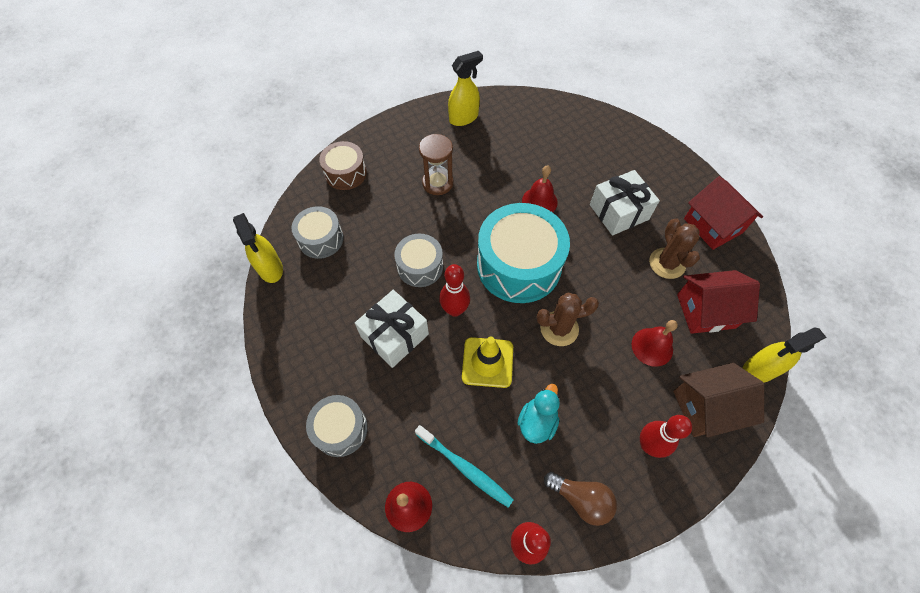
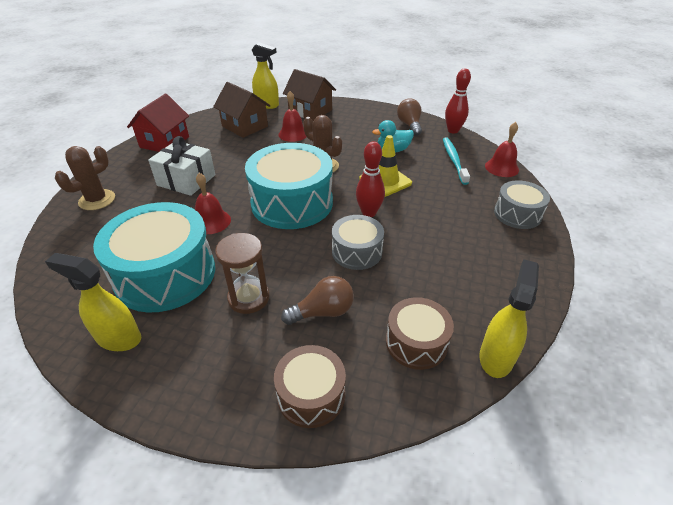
camera: 130 degrees left, 20 degrees down
grey drum [292,206,344,259] -> brown drum [386,297,454,370]
white gift [355,290,429,368] -> none
red bowling pin [640,415,692,458] -> none
brown cactus [649,218,700,279] -> brown cactus moved to [55,146,115,210]
red house [677,270,760,334] -> brown house [213,82,271,138]
none -> turquoise drum [93,202,215,313]
none -> brown light bulb [281,276,354,325]

